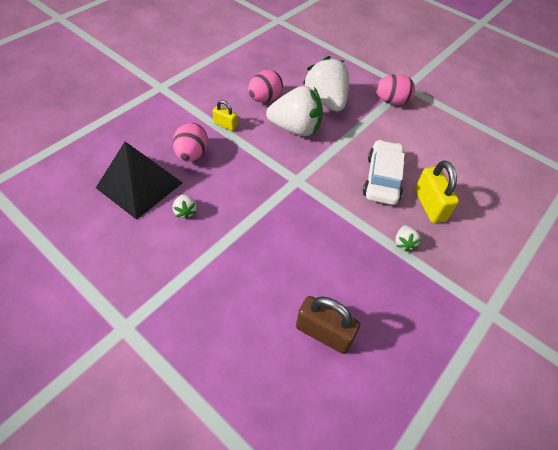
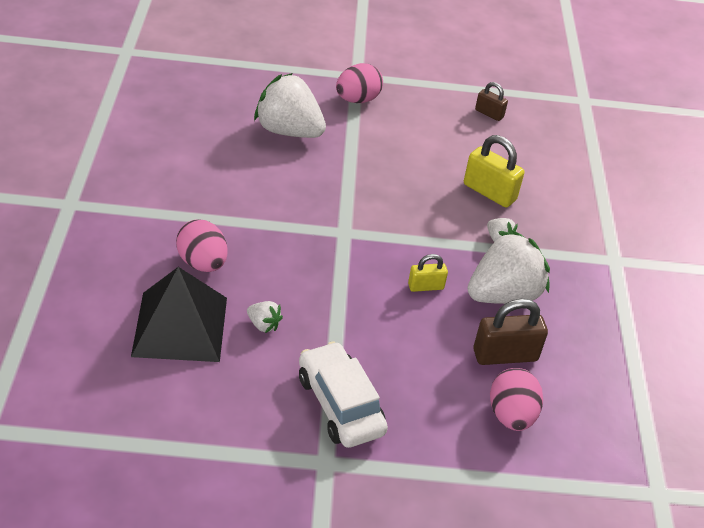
camera: 40 degrees left, 10 degrees down
yellow padlock [213,100,238,131] -> yellow padlock moved to [408,254,448,292]
pink egg [248,70,283,102] -> pink egg moved to [490,368,543,431]
white strawberry [266,86,323,136] -> white strawberry moved to [468,230,550,304]
white car [363,140,405,205] -> white car moved to [299,341,388,448]
none -> brown padlock [475,82,508,121]

